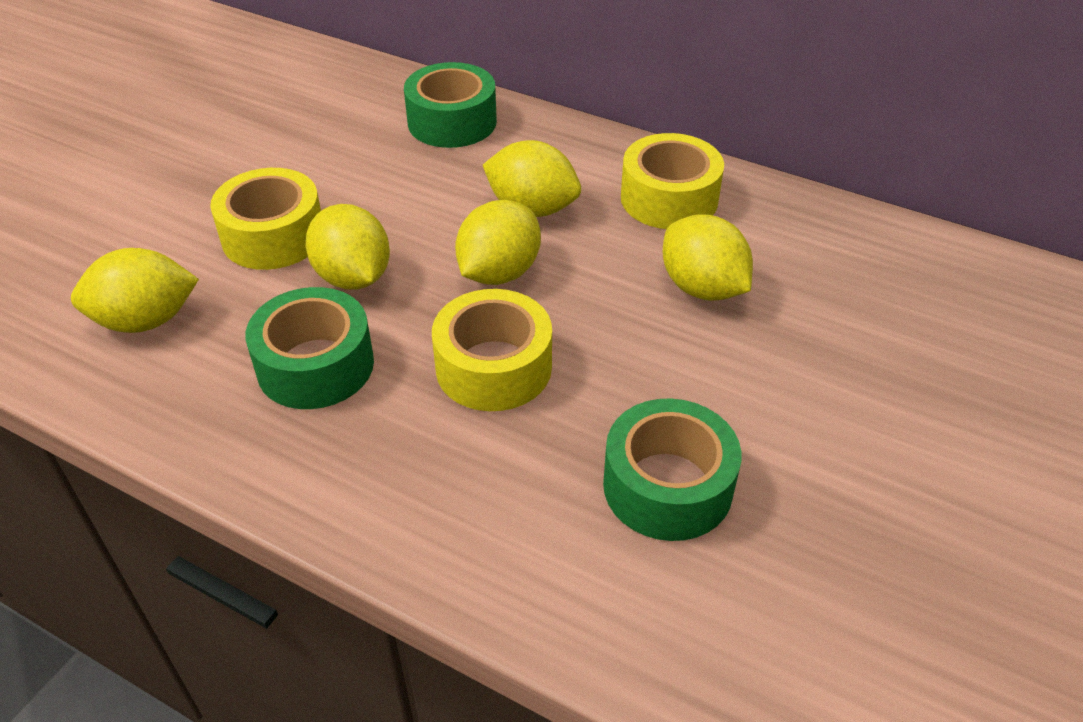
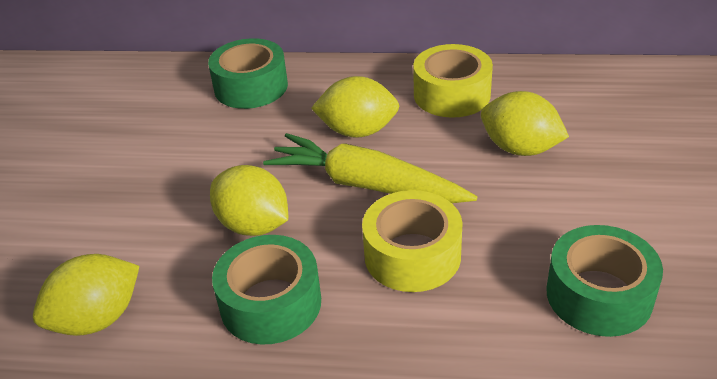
camera: 20 degrees left, 5 degrees down
yellow tape [210,168,321,270] -> none
yellow lemon [455,200,541,285] -> yellow carrot [263,133,477,203]

